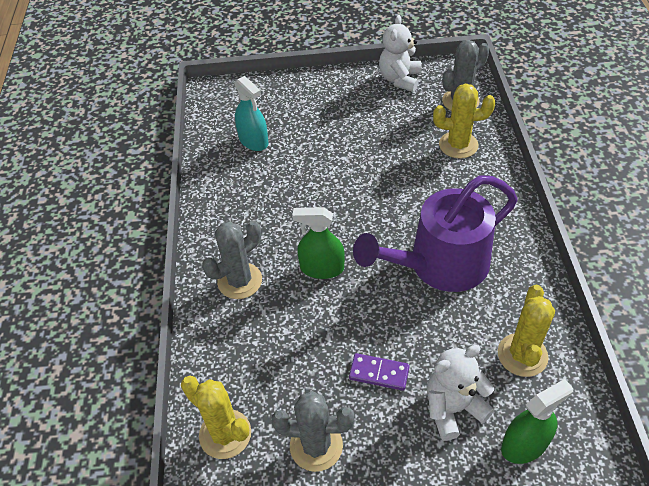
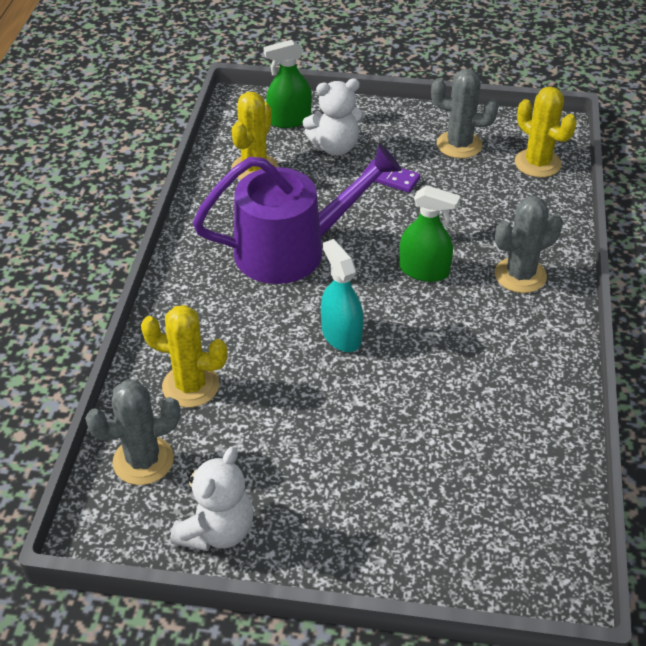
camera: 170 degrees left, 5 degrees down
turquoise spray bottle [234,76,269,151] -> turquoise spray bottle moved to [321,239,363,352]

